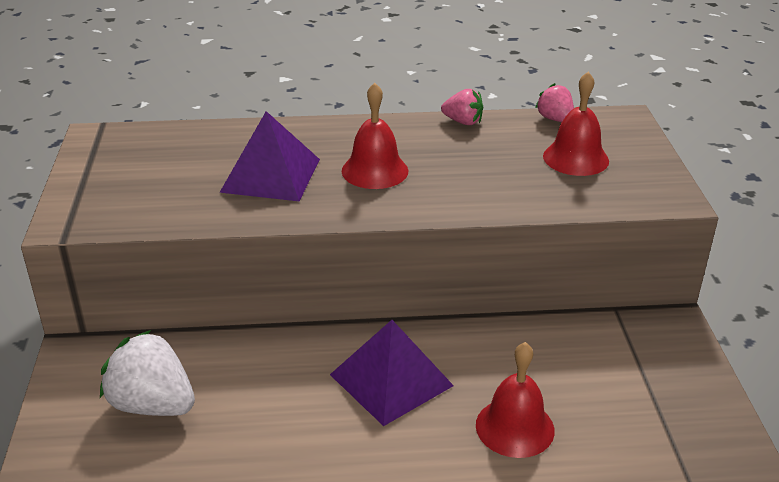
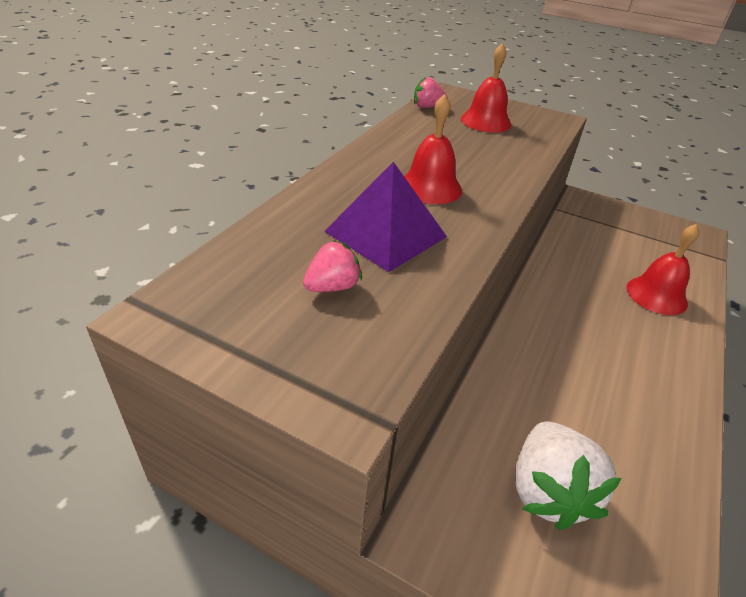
camera: 60 degrees left, 5 degrees up
white strawberry [100,330,195,416] -> white strawberry turned 60 degrees counterclockwise [515,421,622,530]
purple pyramid [330,320,454,426] -> none
pink strawberry [441,89,483,125] -> pink strawberry moved to [303,240,362,292]

